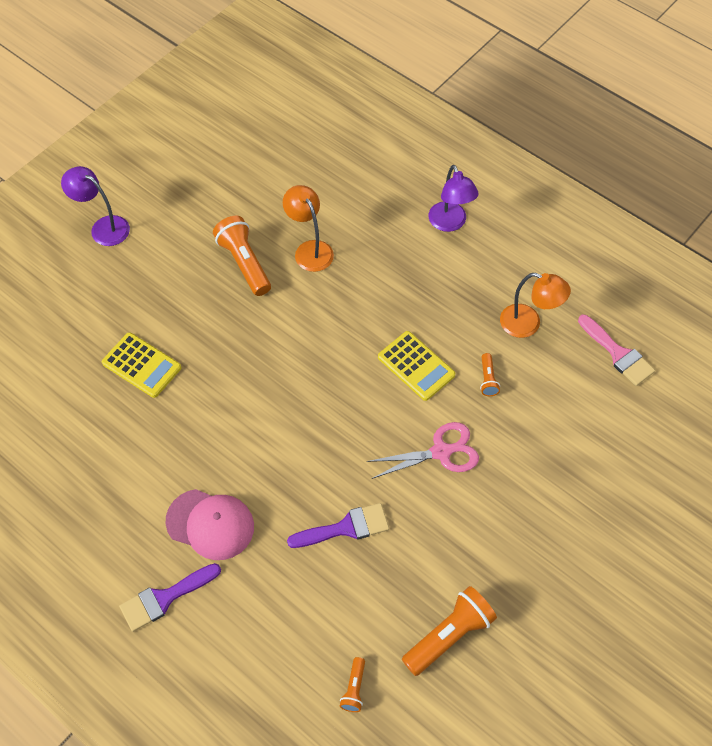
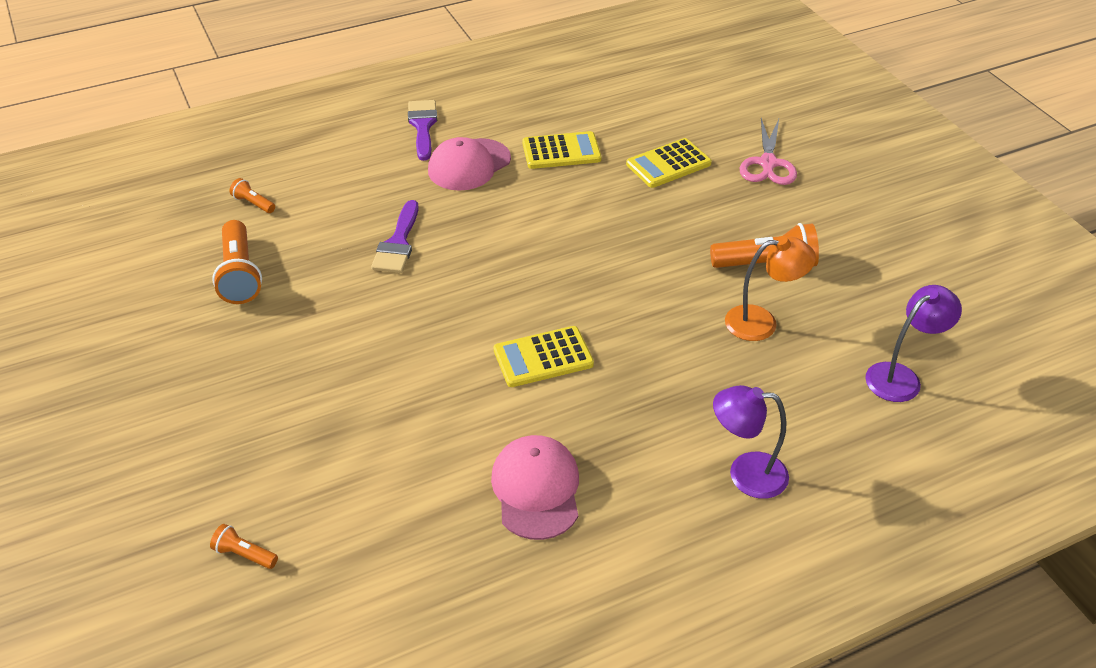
camera: 115 degrees right, 15 degrees down
purple lamp [61,166,130,246] -> purple lamp moved to [865,285,962,402]
pink scissors [366,422,479,479] -> pink scissors moved to [740,118,797,185]
orange flashlight [480,353,500,396] -> orange flashlight moved to [210,524,278,569]
orange lamp [500,273,571,338] -> pink cap [491,435,579,540]
pink brush [578,315,655,386] -> none
none -> yellow calculator [522,131,602,169]

